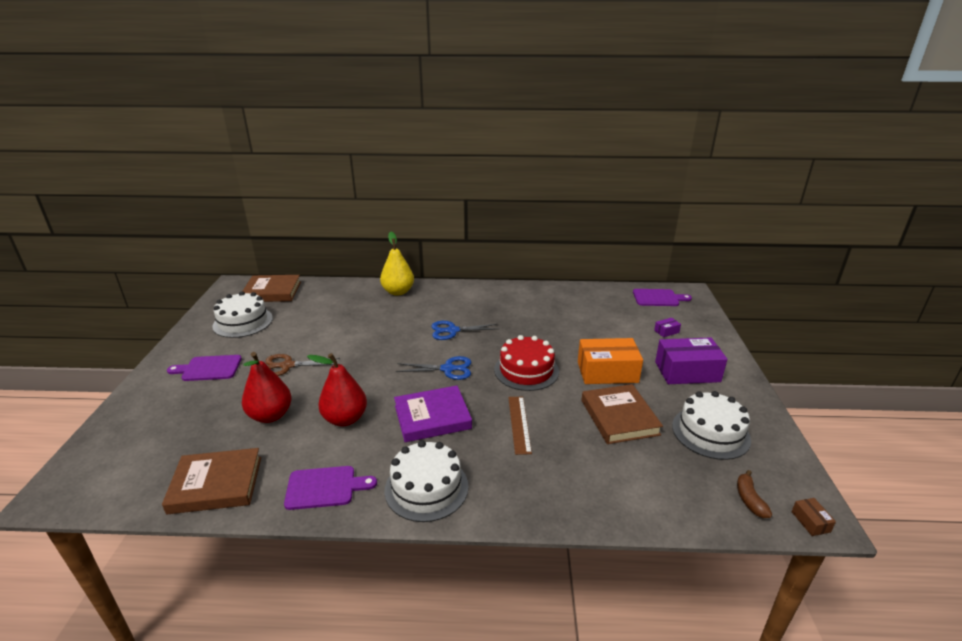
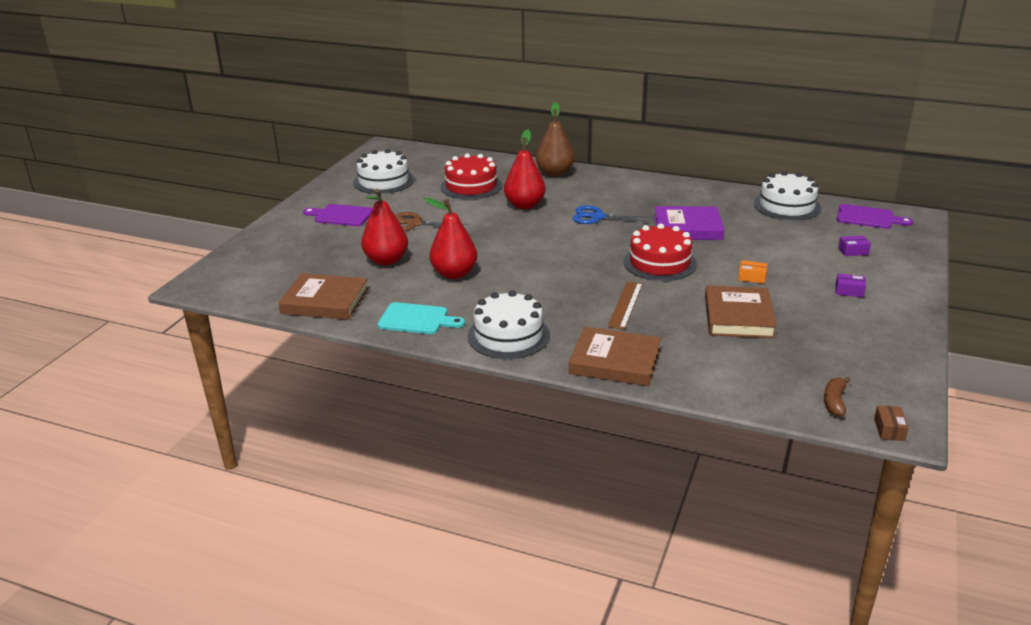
camera: 20 degrees right, 0 degrees up
brown book [243,275,301,302] -> brown book moved to [569,326,661,386]
purple cutting board [284,466,377,510] -> turquoise cutting board [378,302,465,334]
yellow pear [380,232,414,296] -> brown pear [536,102,574,177]
purple book [394,386,472,442] -> purple book moved to [654,206,724,240]
blue scissors [396,356,471,380] -> none
orange box [578,338,643,384] -> orange box [738,260,768,284], size x0.41
purple box [655,337,728,384] -> purple box [835,274,866,297], size x0.41
white cake [672,391,751,460] -> white cake moved to [754,171,821,221]
none -> red cake [440,153,502,199]
none -> red pear [504,129,546,209]

